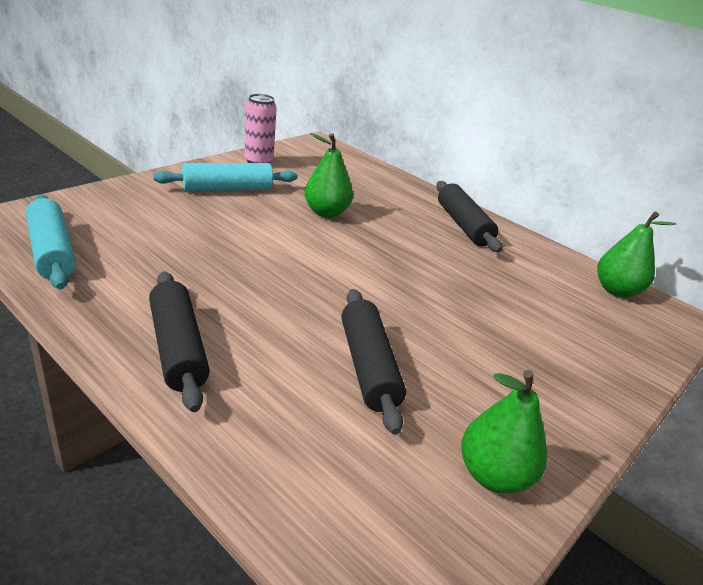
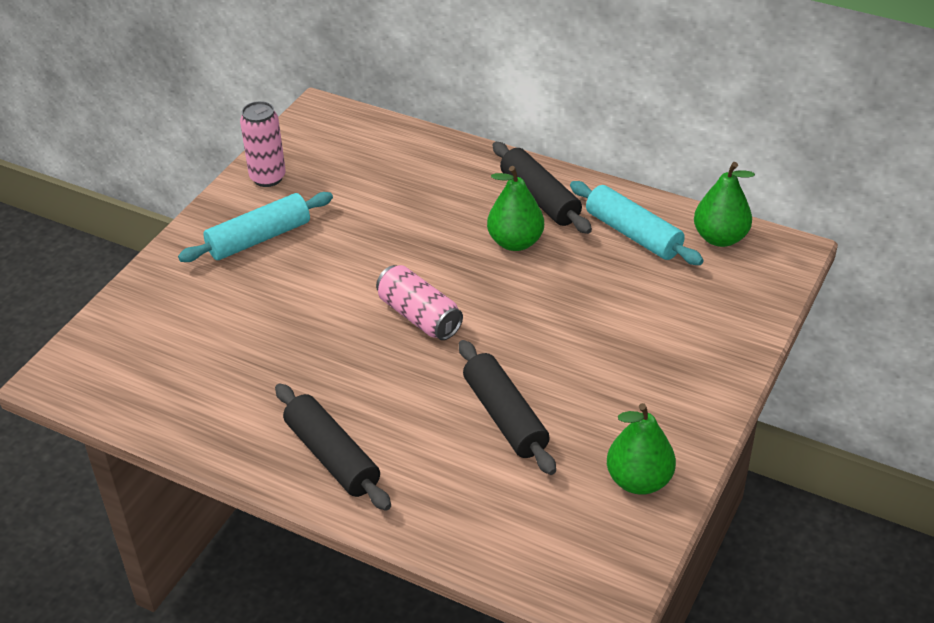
camera: 10 degrees left, 10 degrees up
turquoise rolling pin [26,194,76,289] -> turquoise rolling pin moved to [570,181,703,265]
green pear [304,133,353,218] -> green pear moved to [487,166,544,251]
none -> pink can [376,265,463,340]

